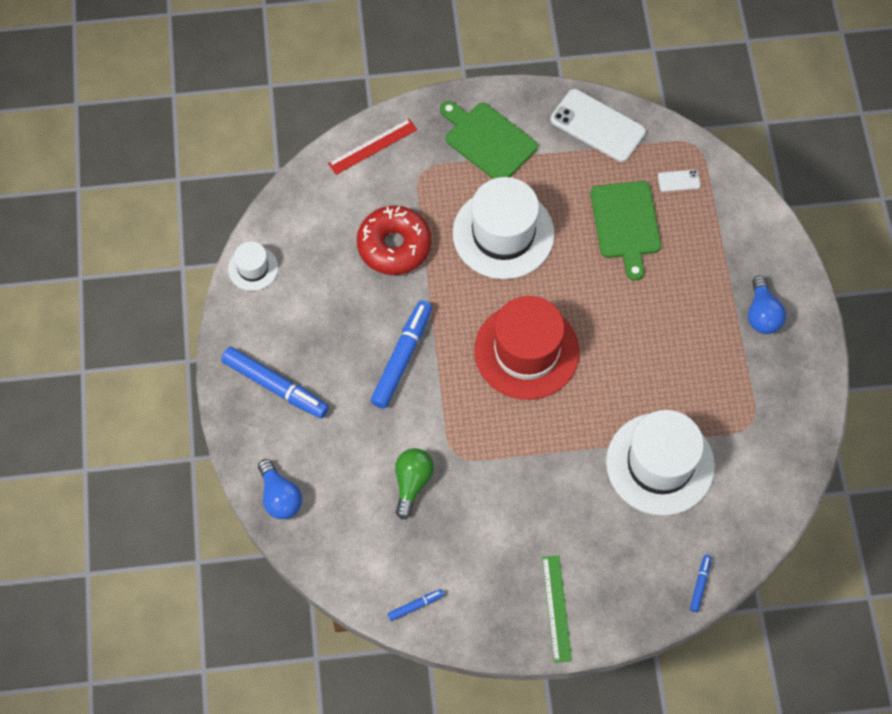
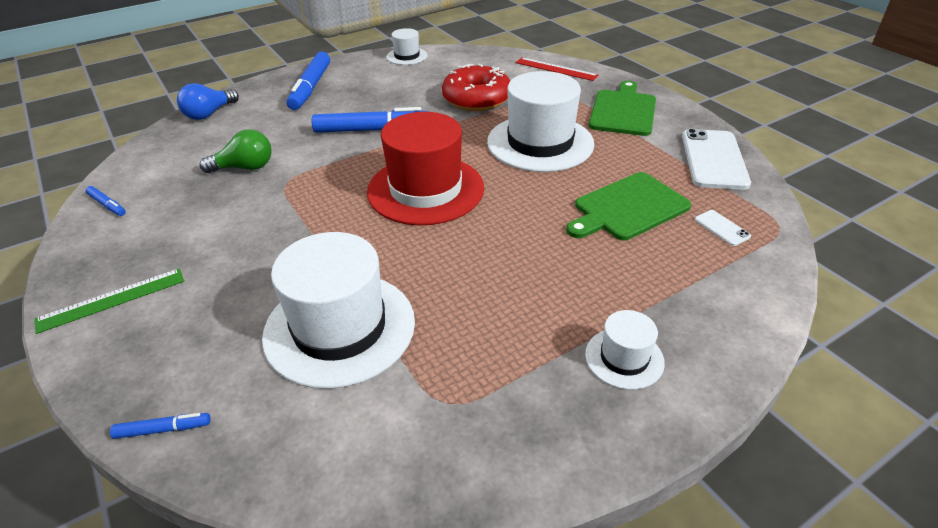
camera: 65 degrees right, 25 degrees down
blue light bulb [748,276,786,334] -> white hat [585,310,665,390]

